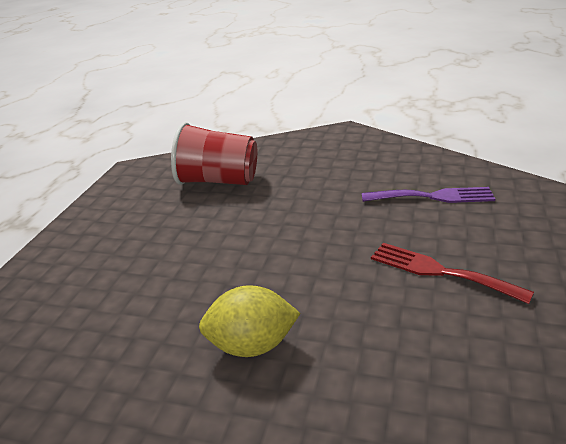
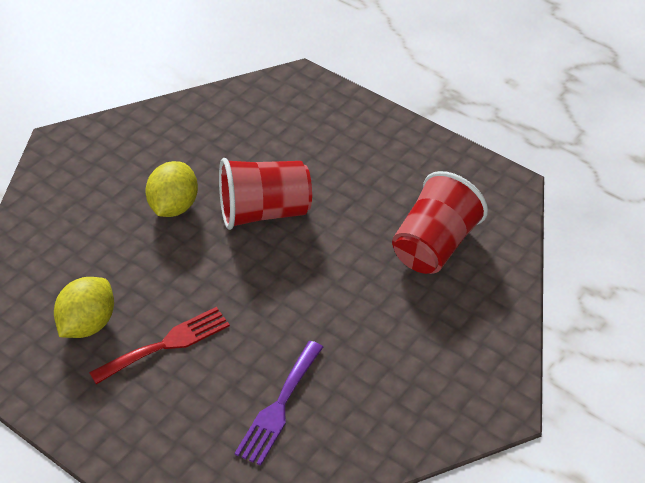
camera: 110 degrees right, 15 degrees up
none -> yellow lemon [54,277,114,338]
none -> red cup [219,158,312,230]

